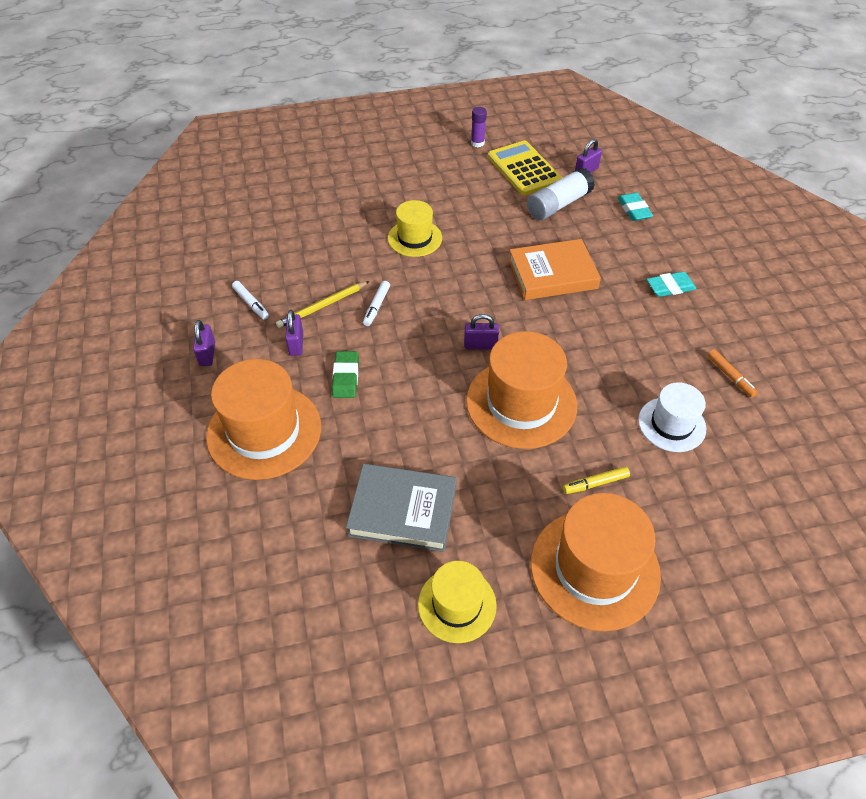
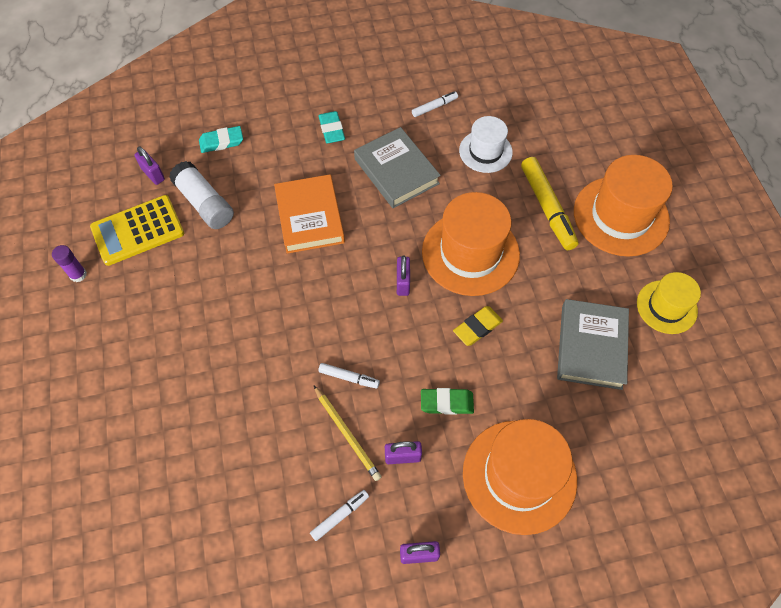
camera: 90 degrees left, 10 degrees up
yellow hat [388,200,442,257] -> none
yellow marker [563,466,630,494] -> yellow marker [521,157,579,250], size x1.96
orange marker [707,349,758,397] -> white marker [412,92,458,117]
none -> grey book [354,127,441,208]
none -> yellow eraser [453,306,503,346]

